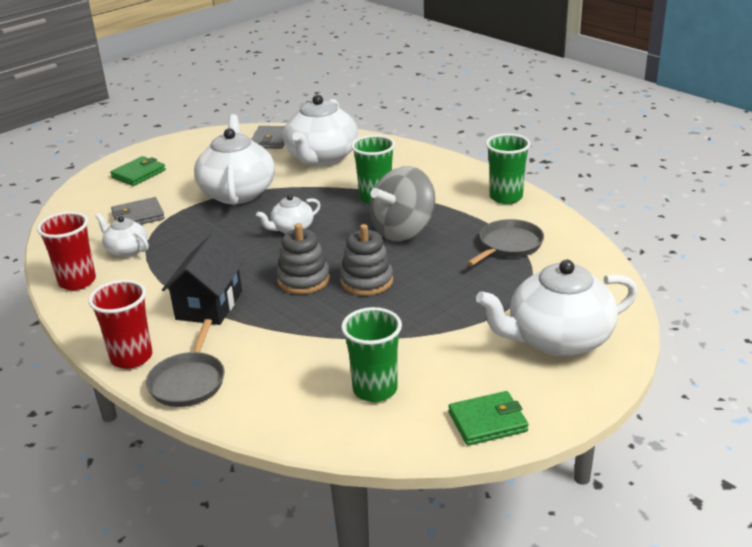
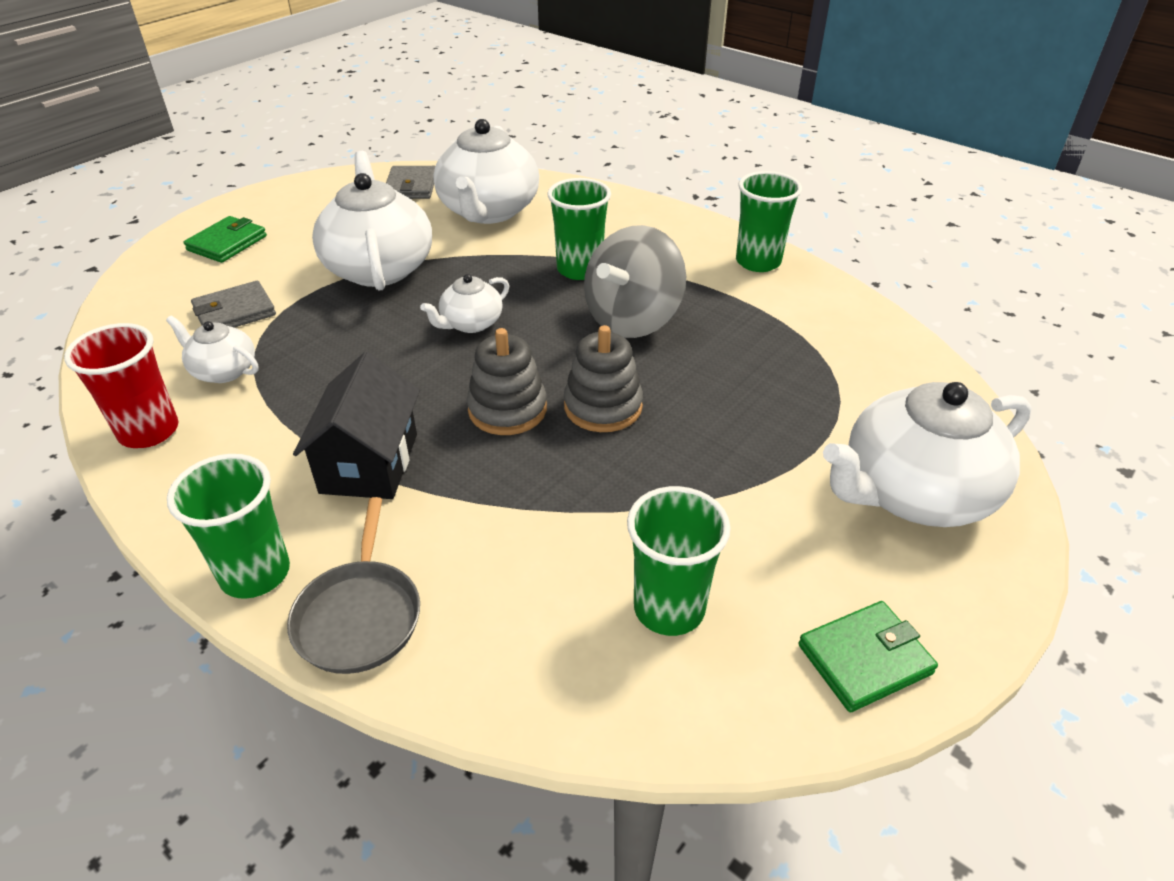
camera: 10 degrees left, 10 degrees up
red cup [88,280,152,369] -> green cup [167,454,290,599]
grey pan [467,219,544,266] -> none

